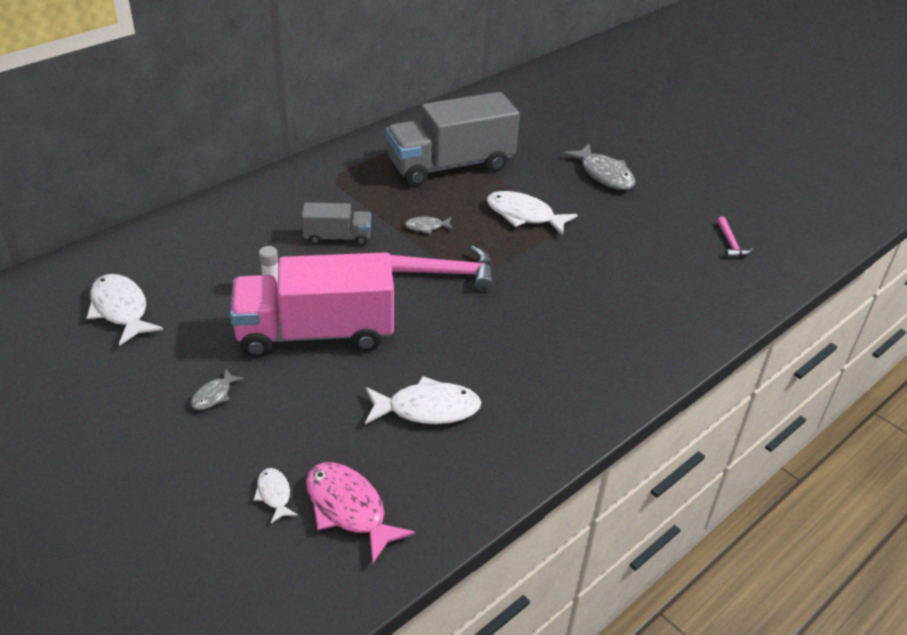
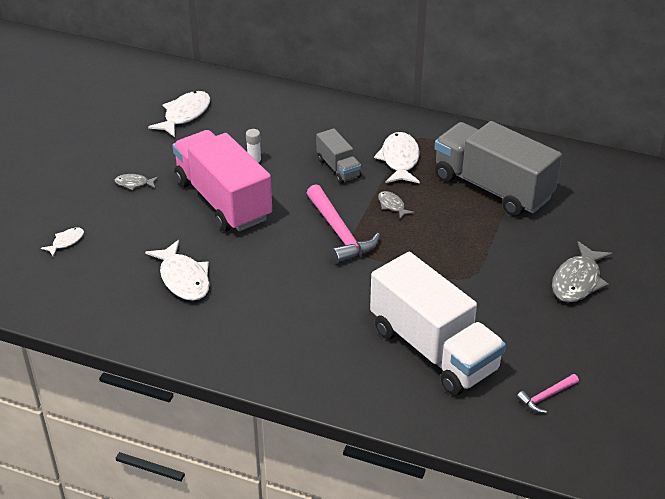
camera: 65 degrees right, 0 degrees up
pink fish [306,462,415,563] -> none
white fish [486,191,578,235] -> white fish moved to [374,132,420,183]
none -> white truck [370,252,506,396]

